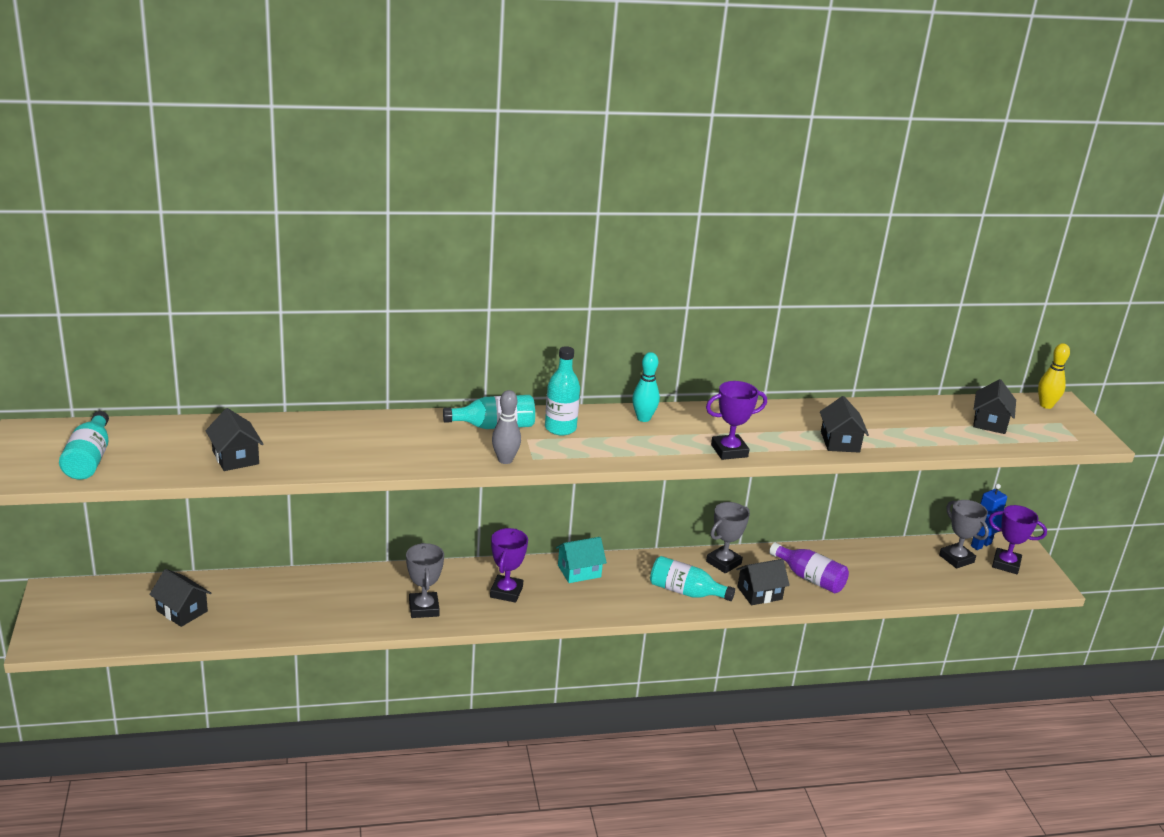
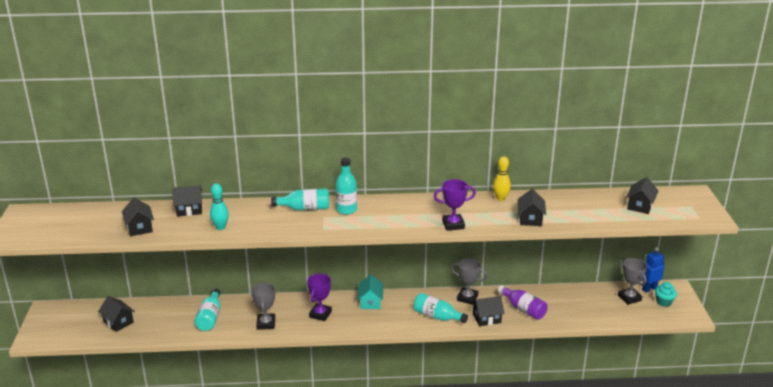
camera: 10 degrees right, 0 degrees up
turquoise bottle [59,411,109,480] -> turquoise bottle moved to [195,289,220,331]
grey bowling pin [492,390,521,464] -> none
turquoise house [556,537,607,583] -> turquoise house turned 75 degrees counterclockwise [358,275,383,309]
turquoise bowling pin [632,352,660,422] -> turquoise bowling pin moved to [210,184,229,230]
grey trophy [706,502,750,573] -> grey trophy turned 60 degrees clockwise [451,258,488,305]
purple trophy [989,505,1047,574] -> turquoise cupcake [655,282,677,307]
yellow bowling pin [1038,343,1070,409] -> yellow bowling pin moved to [493,156,511,201]
none -> black house [172,185,202,216]

